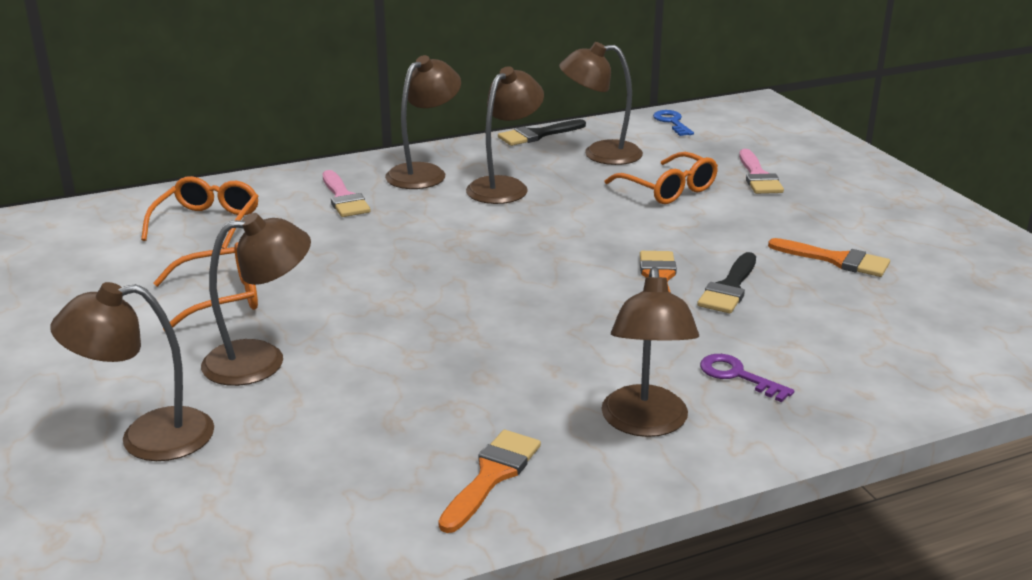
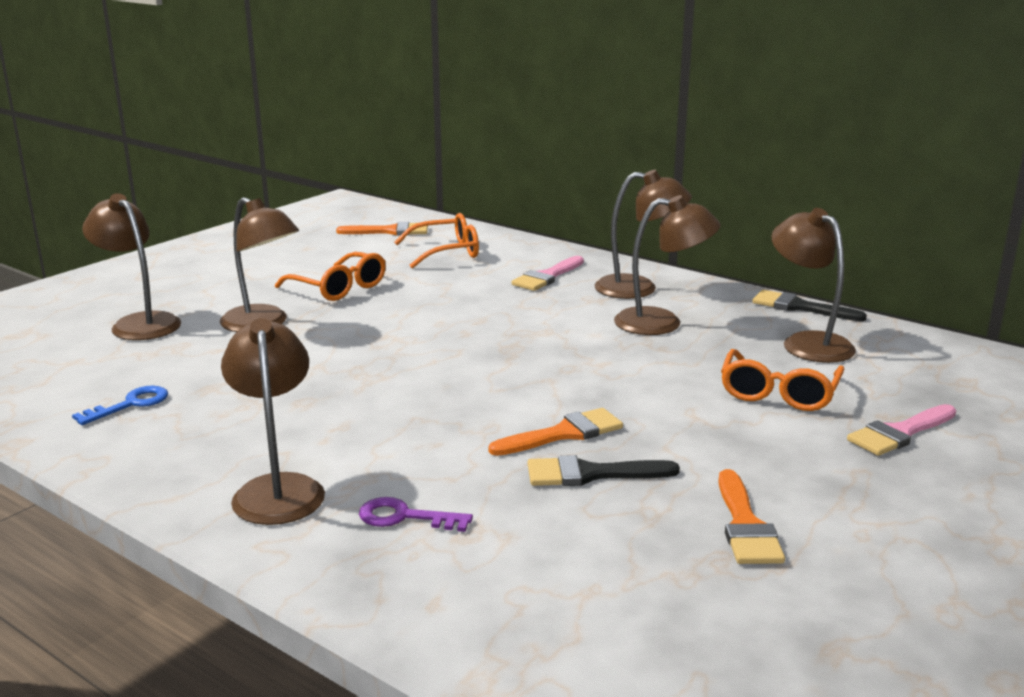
camera: 60 degrees right, 5 degrees down
orange brush [438,430,541,533] -> orange brush moved to [336,222,428,235]
brown lamp [602,267,699,437] -> brown lamp turned 105 degrees clockwise [221,318,325,525]
blue key [653,110,694,136] -> blue key moved to [72,386,168,425]
purple key [700,354,794,402] -> purple key turned 90 degrees counterclockwise [359,497,473,532]

